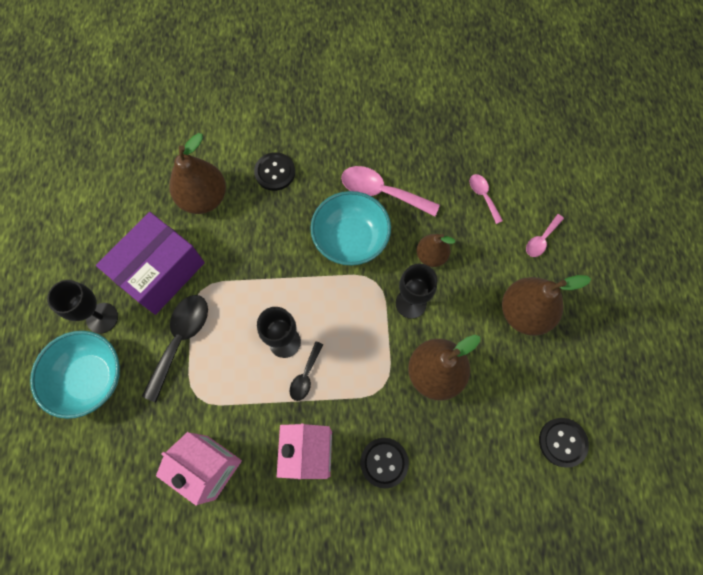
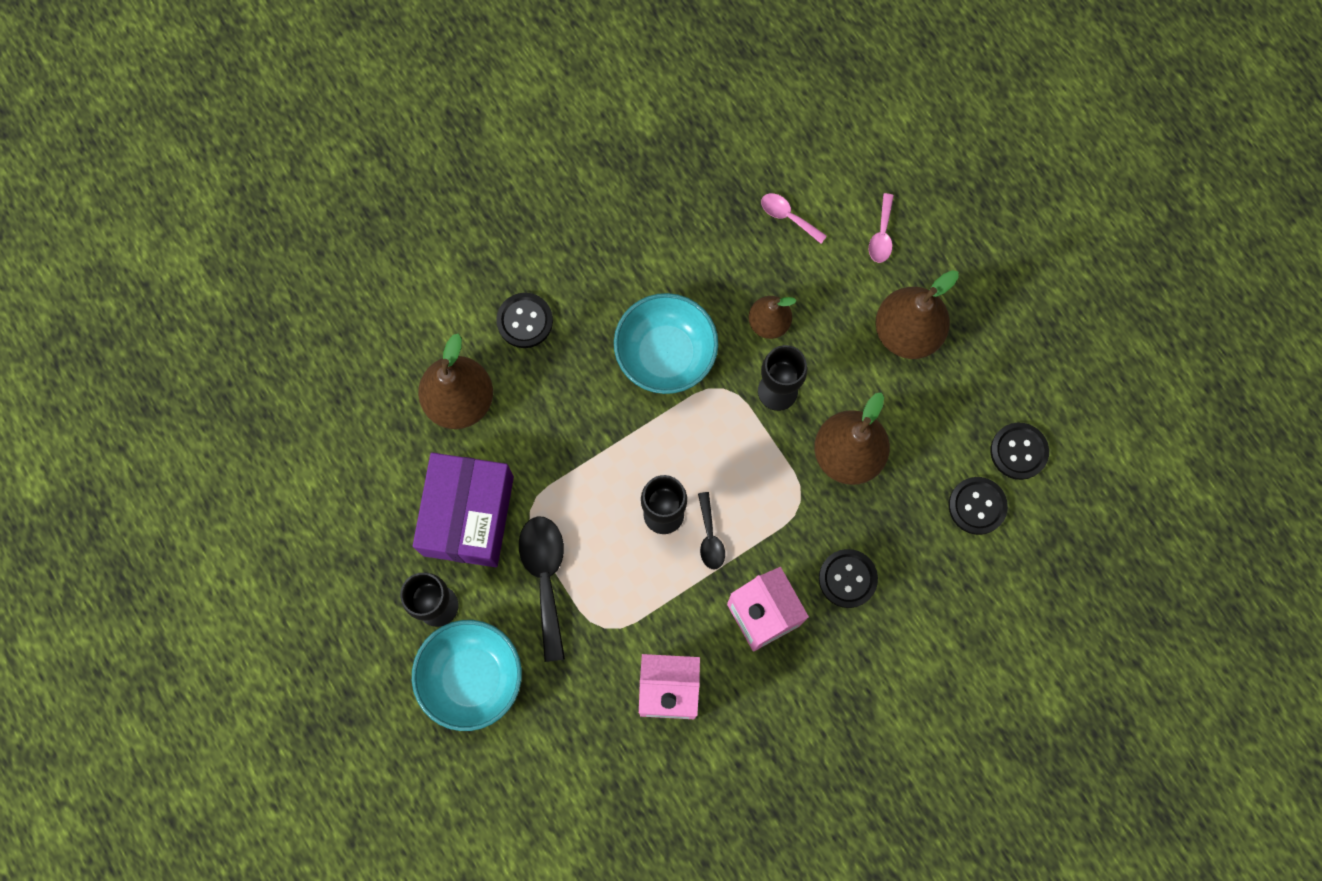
camera: 30 degrees left, 5 degrees up
pink spoon [341,166,440,217] -> none
none -> black button [949,477,1008,535]

